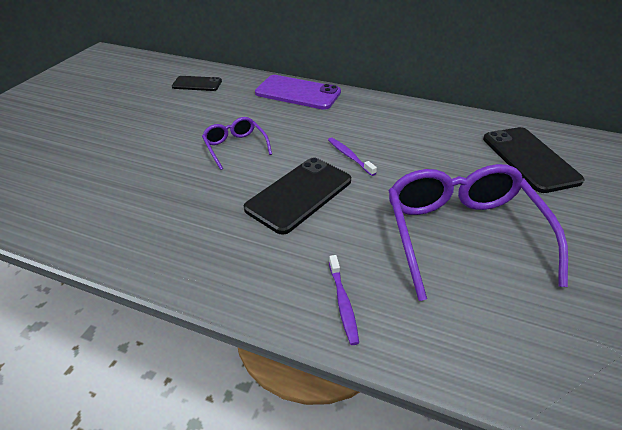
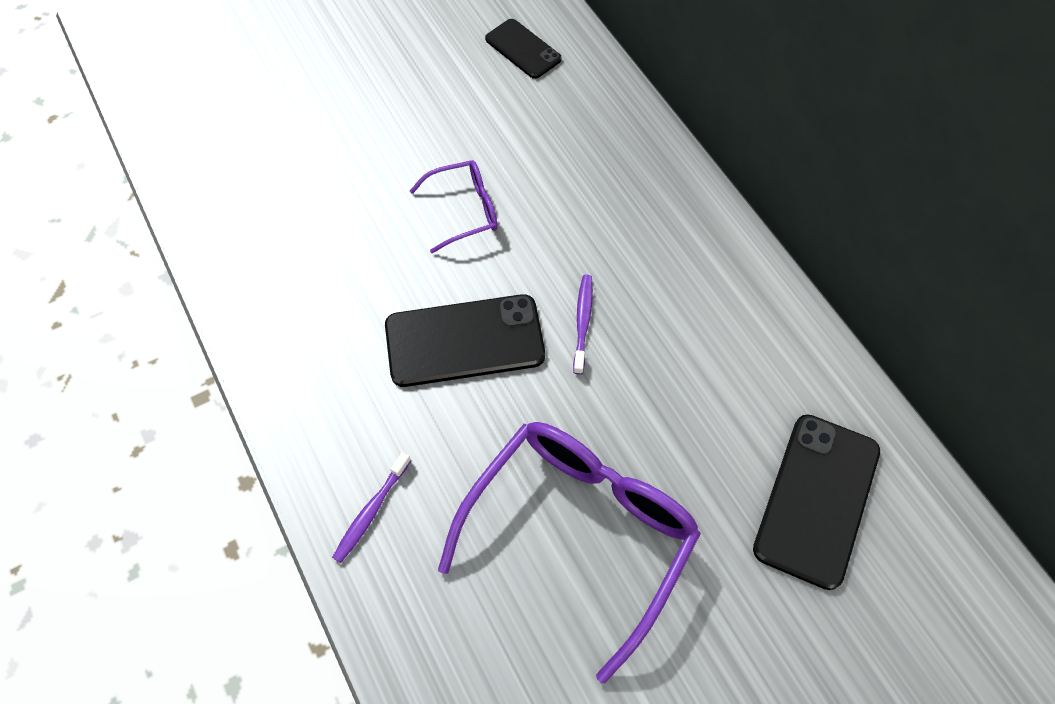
camera: 40 degrees right, 20 degrees up
purple glasses [202,117,272,170] -> purple glasses turned 60 degrees clockwise [410,160,498,253]
purple phone [255,75,341,110] -> none

